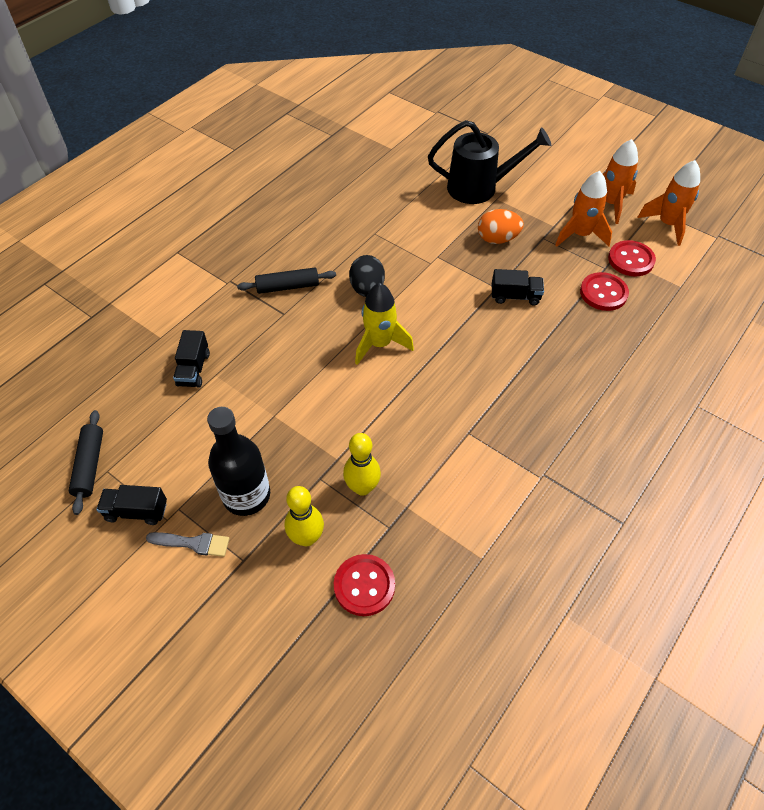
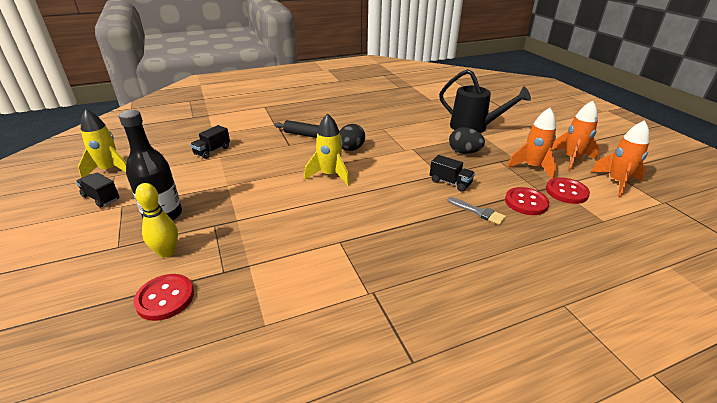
camera: 30 degrees right, 20 degrees down
black rolling pin [69,410,103,515] -> yellow rocket [78,109,126,178]
grey brush [146,532,229,557] -> grey brush moved to [447,197,506,225]
yellow bowling pin [343,433,381,496] -> none
orange egg [478,209,524,244] -> black egg [449,127,485,154]

